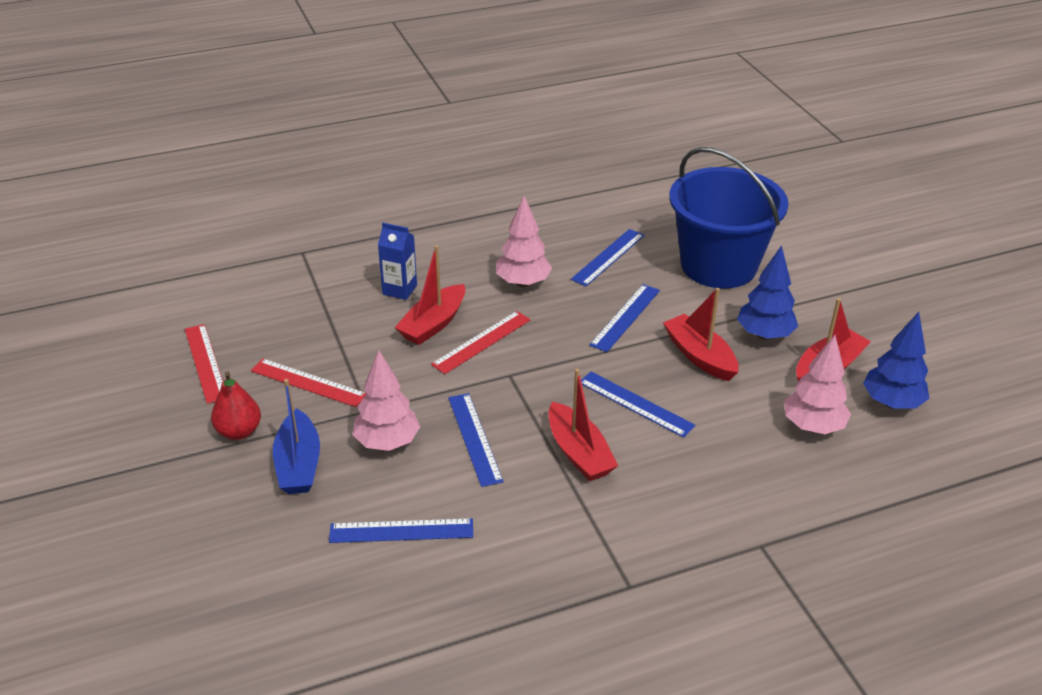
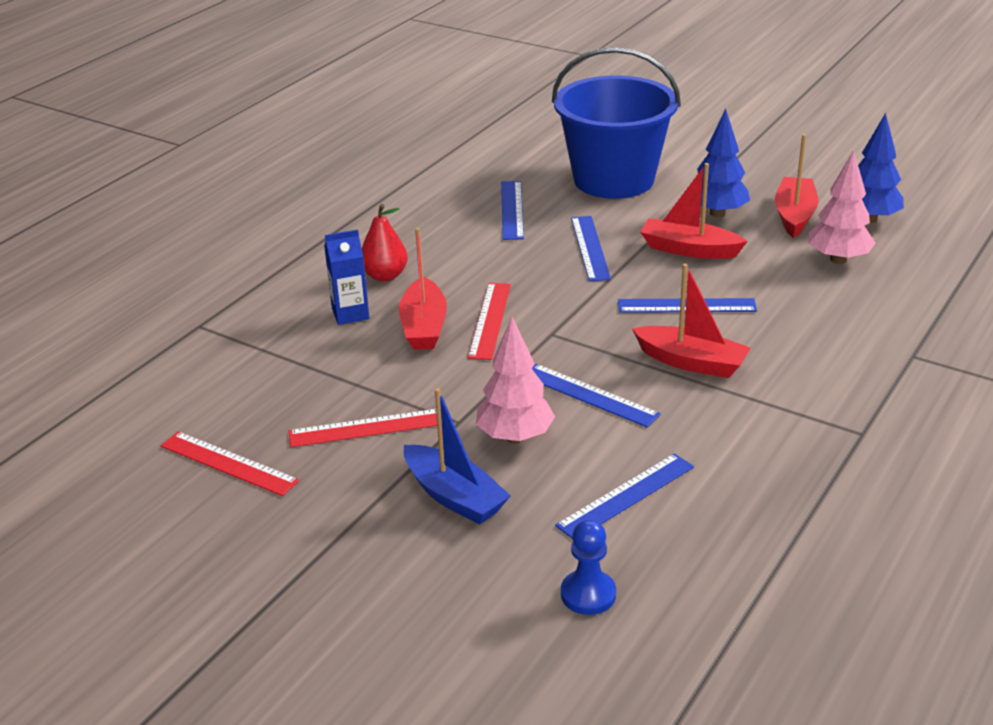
camera: 35 degrees left, 5 degrees down
red pear [211,372,261,440] -> red pear moved to [362,204,408,282]
pink tree [496,196,552,287] -> none
none -> blue pawn [561,519,616,615]

